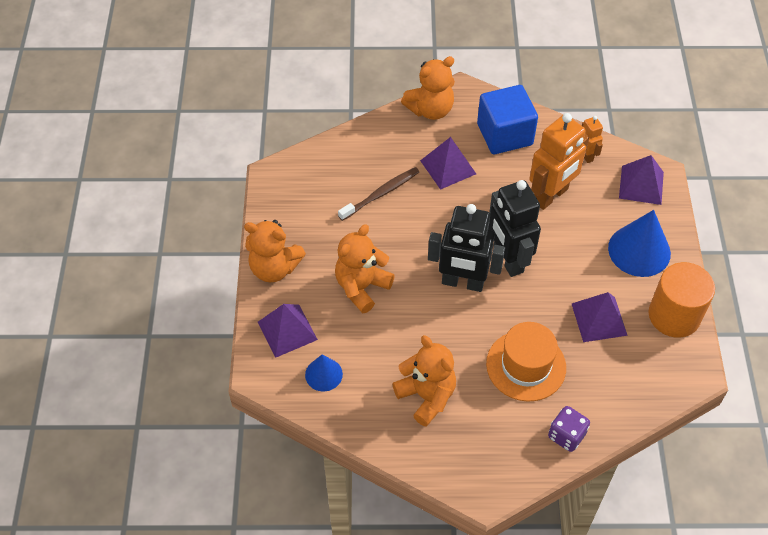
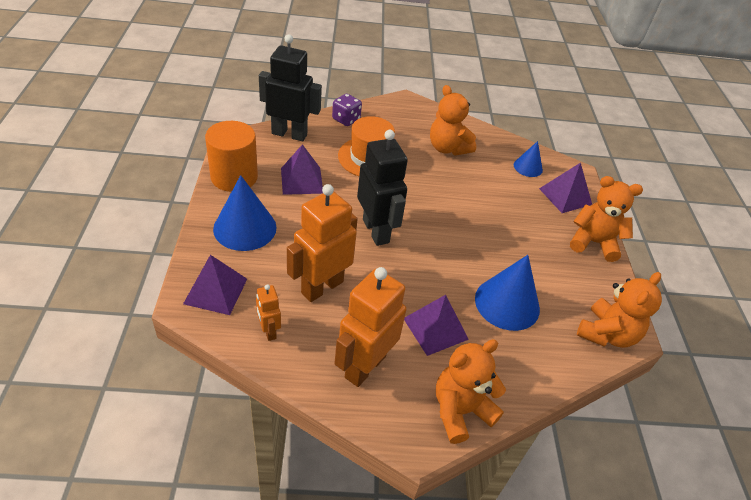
camera: 175 degrees right, 10 degrees down
orange teddy bear [335,224,395,313] -> orange teddy bear moved to [577,272,662,348]
brown toothbrush [338,167,419,221] -> blue cone [475,255,540,331]
black robot [428,204,505,292] -> black robot moved to [259,34,322,141]
blue cube [477,85,538,154] -> orange robot [334,267,407,387]

